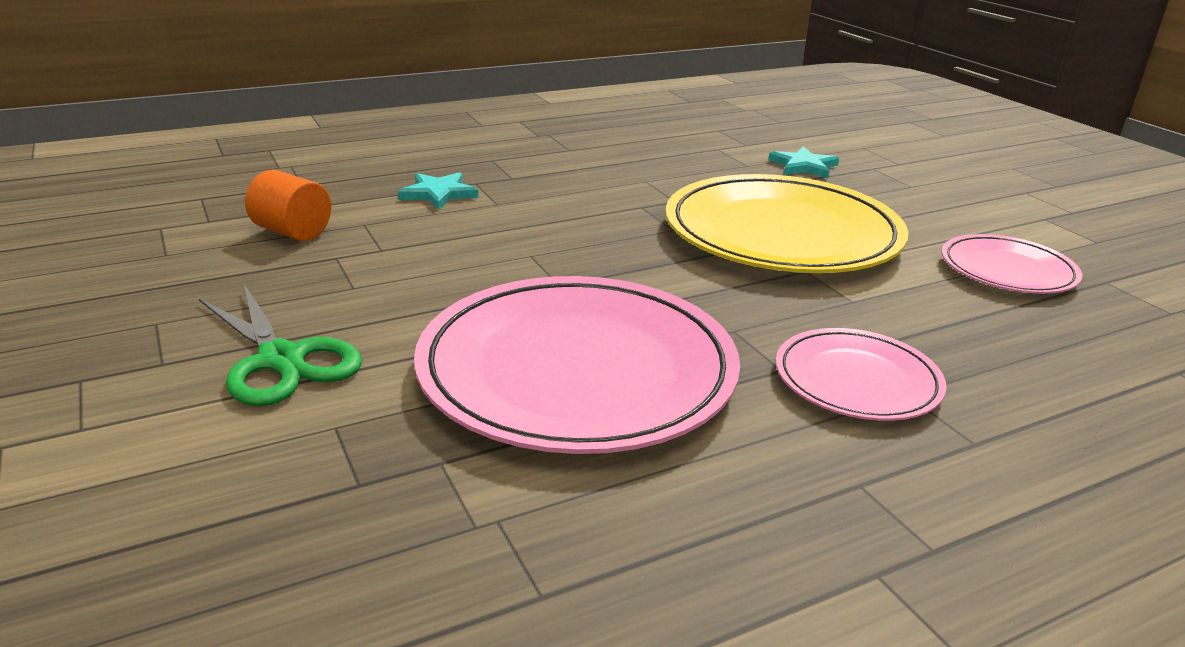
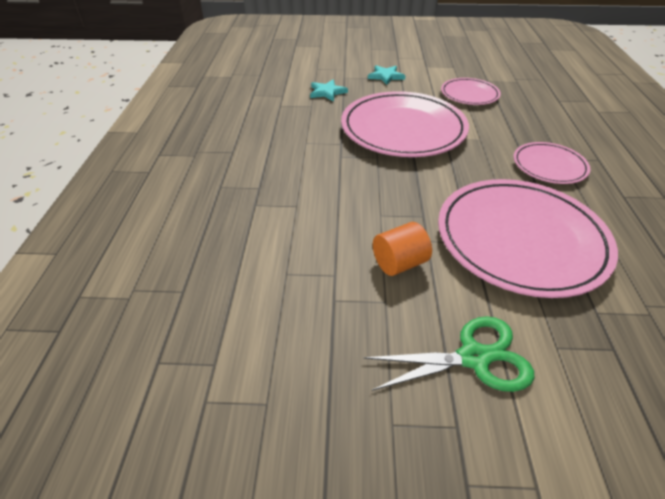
camera: 60 degrees left, 15 degrees up
orange cylinder [245,170,331,241] -> orange cylinder moved to [373,222,432,276]
turquoise star [398,172,479,210] -> turquoise star moved to [368,65,405,85]
yellow plate [665,174,908,273] -> pink plate [341,91,469,157]

